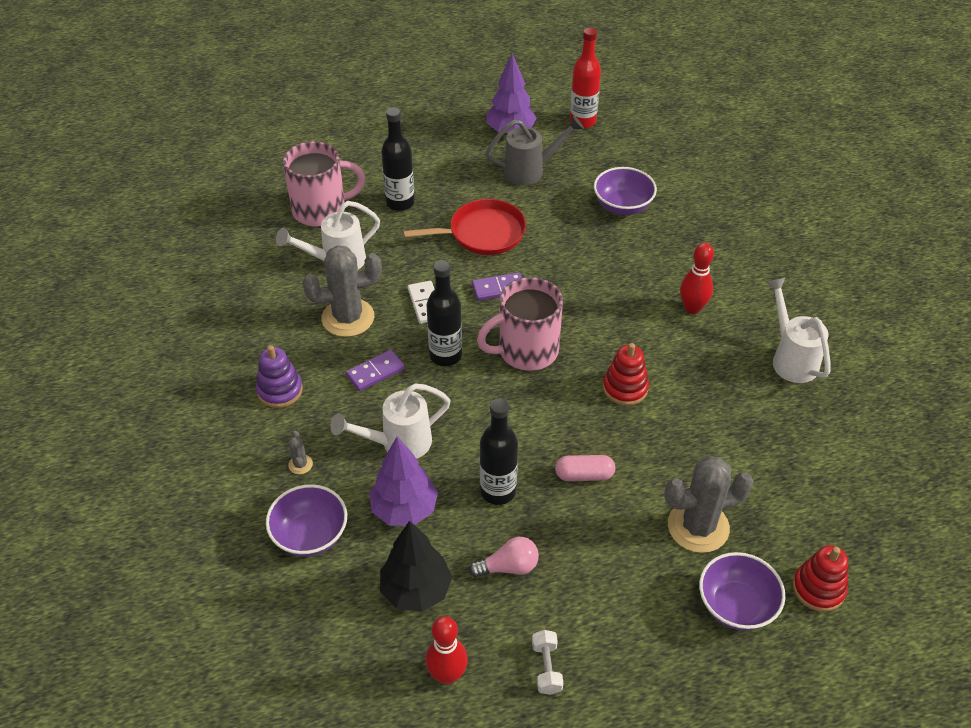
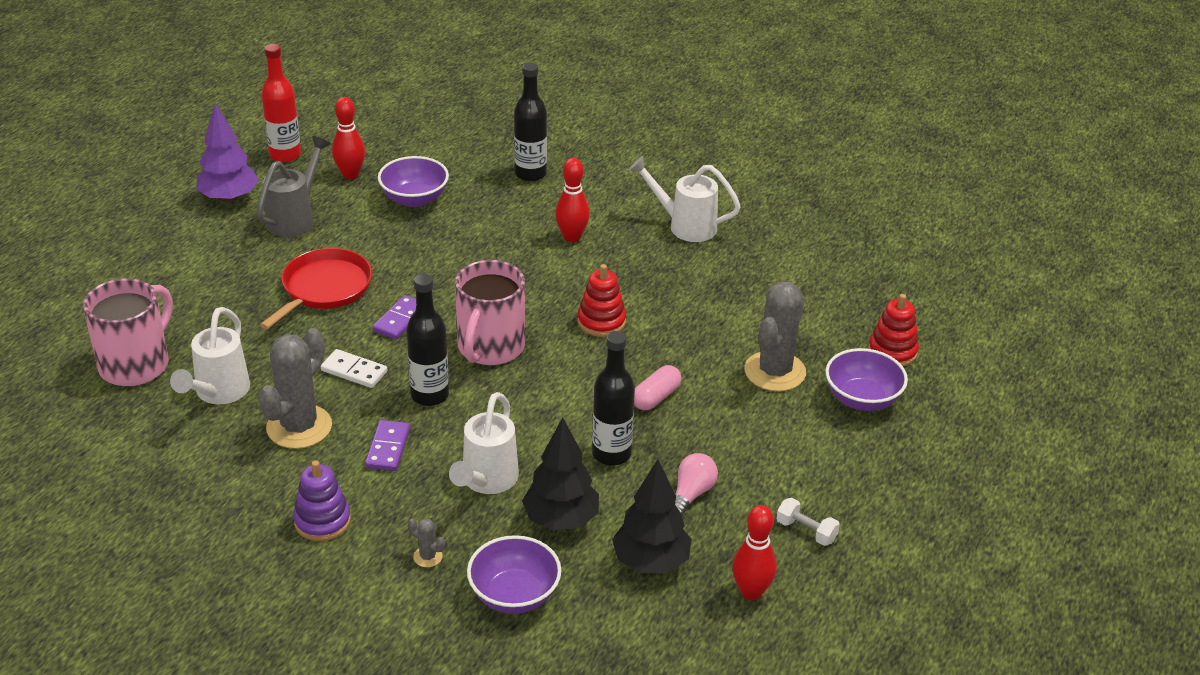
camera: 50 degrees left, 10 degrees down
purple tree [369,436,438,526] -> black tree [522,417,599,530]
black bottle [381,107,415,211] -> black bottle moved to [514,63,547,182]
none -> red bowling pin [332,97,365,179]

